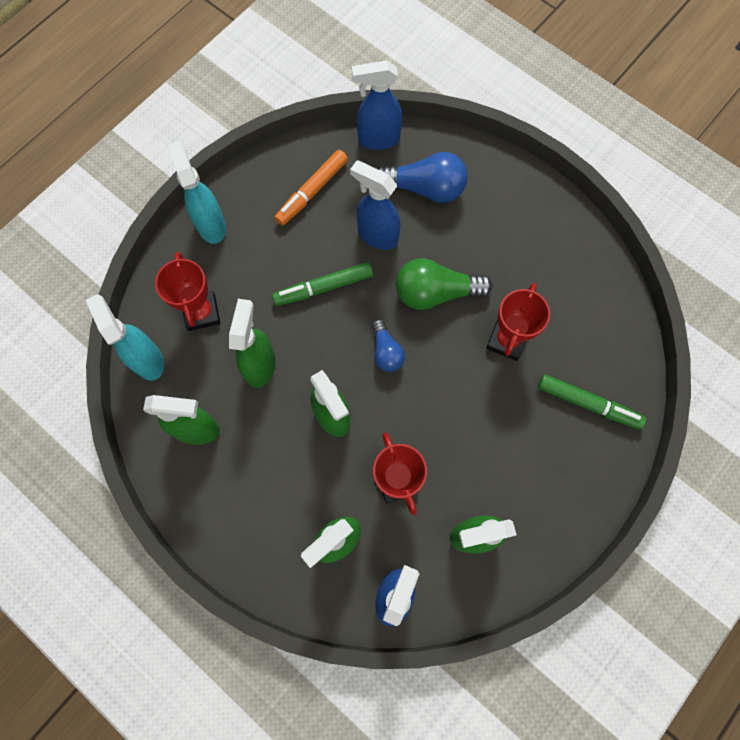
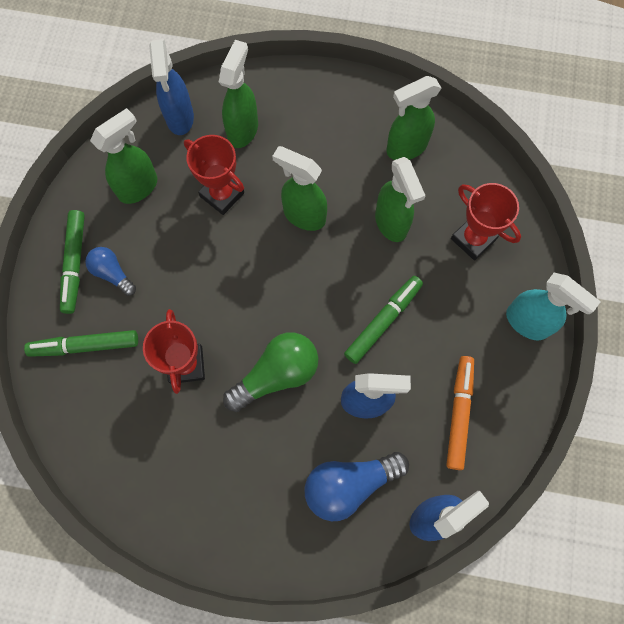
camera: 150 degrees right, 0 degrees up
turquoise spray bottle [86,294,164,381] -> none
blue light bulb [372,319,405,372] -> blue light bulb moved to [85,247,136,296]
none -> green marker [60,210,85,314]

